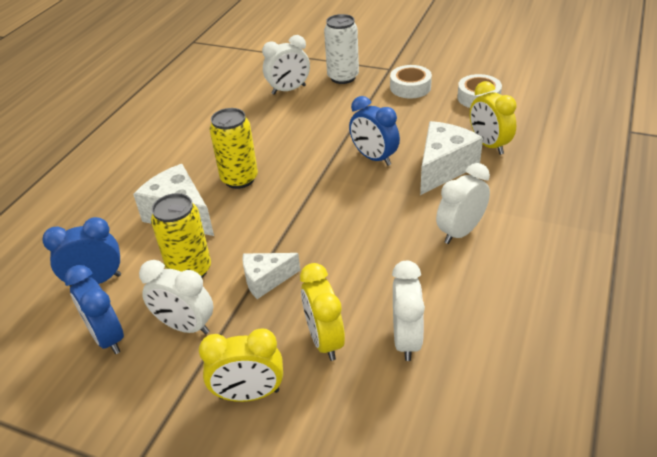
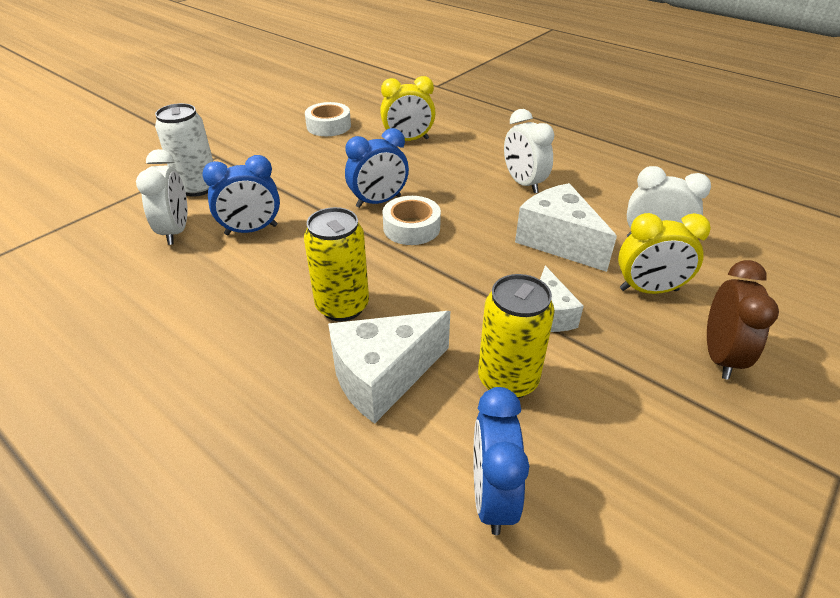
camera: 75 degrees left, 0 degrees up
blue clock [64,265,124,354] -> blue clock moved to [202,155,280,235]
white clock [139,260,214,334] -> none
yellow clock [199,329,283,402] -> brown clock [707,260,779,380]
white tape [390,65,432,99] -> white tape moved to [382,196,441,245]
white cheese [420,121,483,195] -> white cheese moved to [515,183,617,272]

